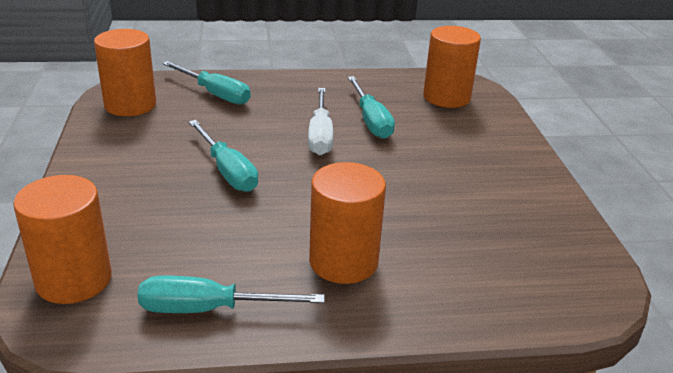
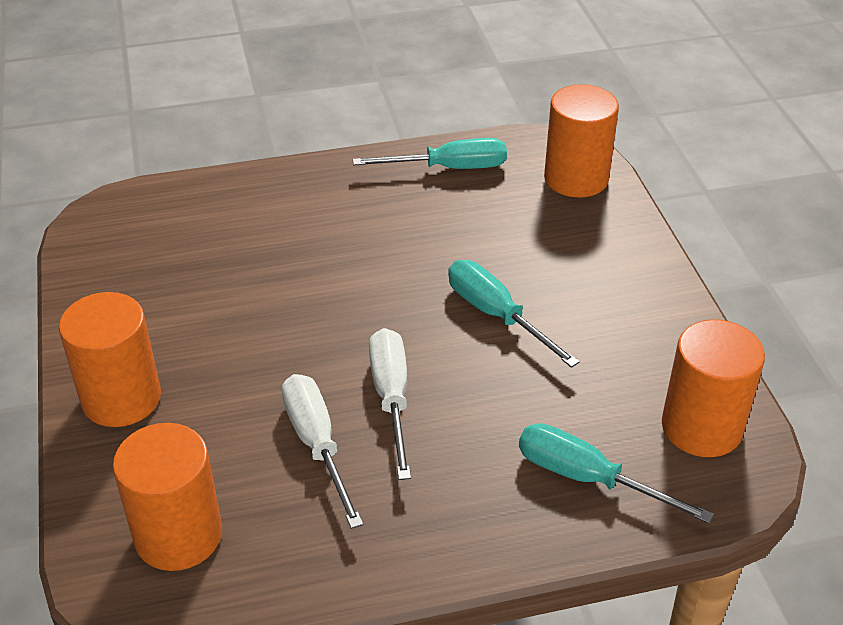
camera: 175 degrees right, 10 degrees up
orange cylinder [309,162,386,284] -> orange cylinder moved to [59,292,161,427]
turquoise screwdriver [348,76,395,139] -> white screwdriver [282,374,363,529]

